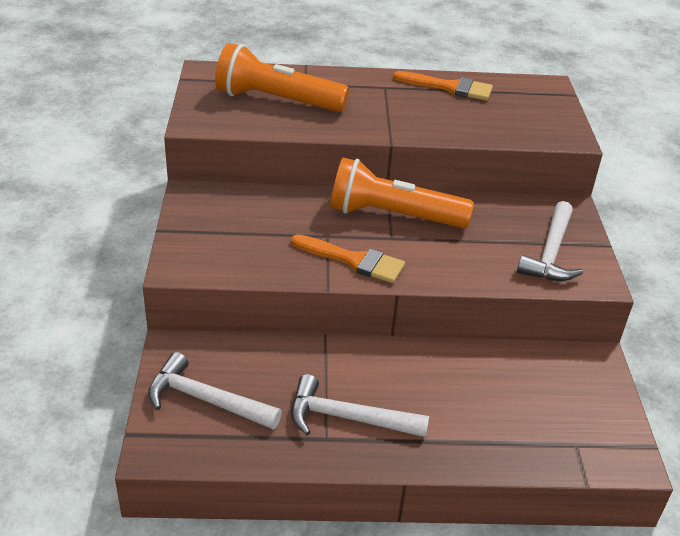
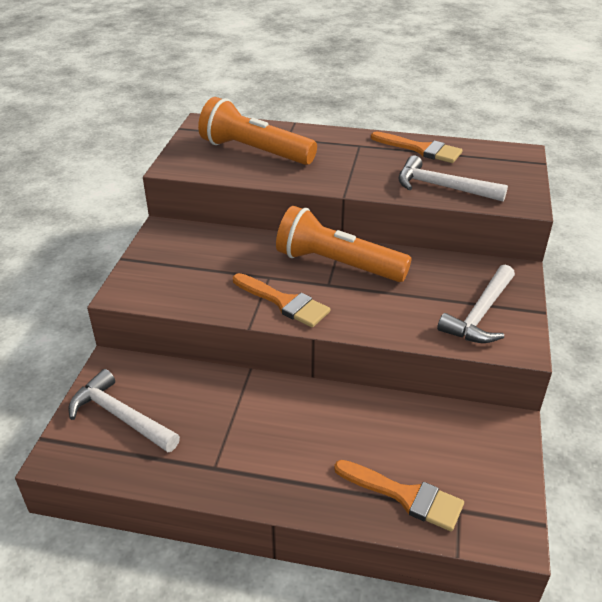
camera: 15 degrees right, 0 degrees up
white hammer [291,374,429,438] -> white hammer moved to [398,155,508,202]
none -> orange brush [334,460,464,531]

